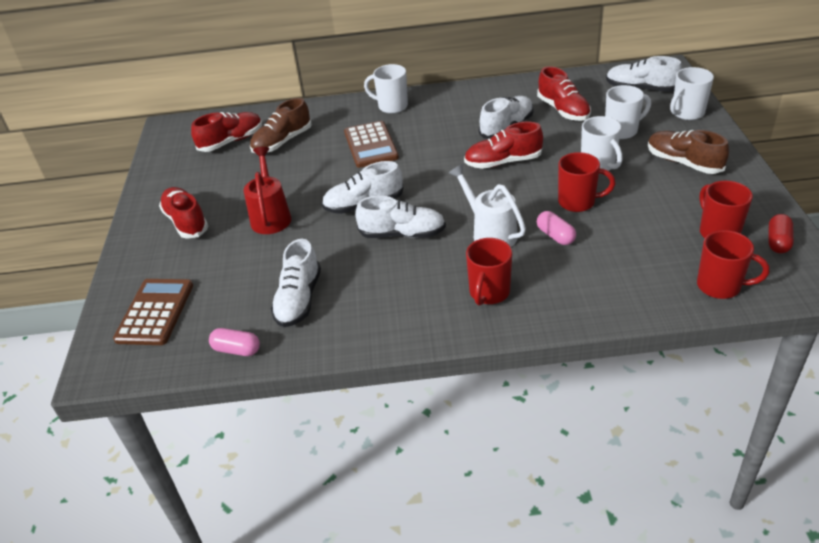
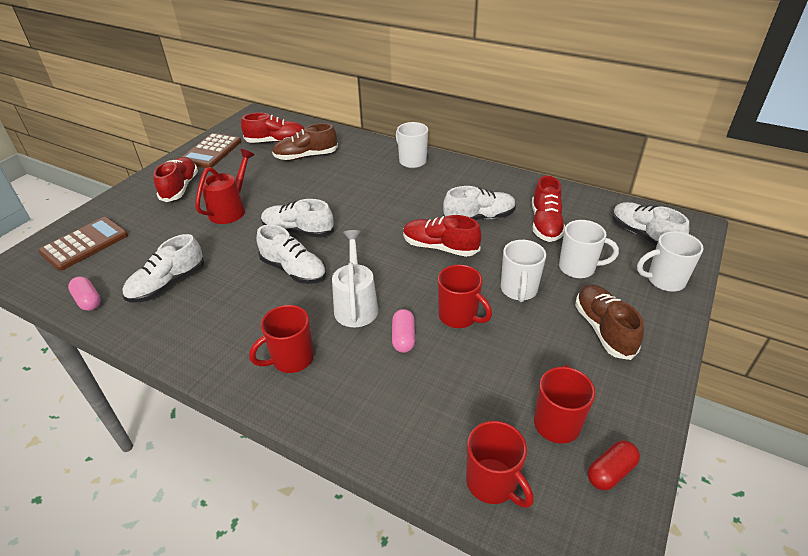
camera: 30 degrees right, 0 degrees up
brown calculator [344,121,399,168] -> brown calculator moved to [182,133,241,168]

